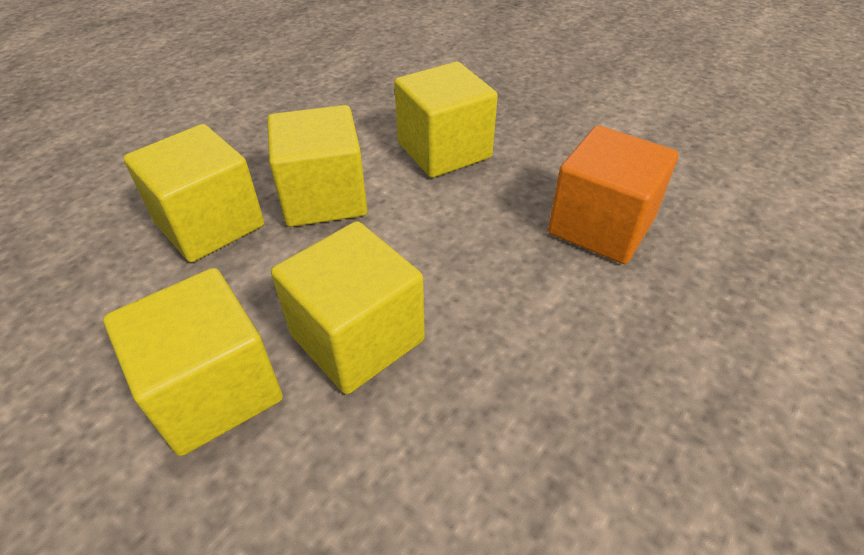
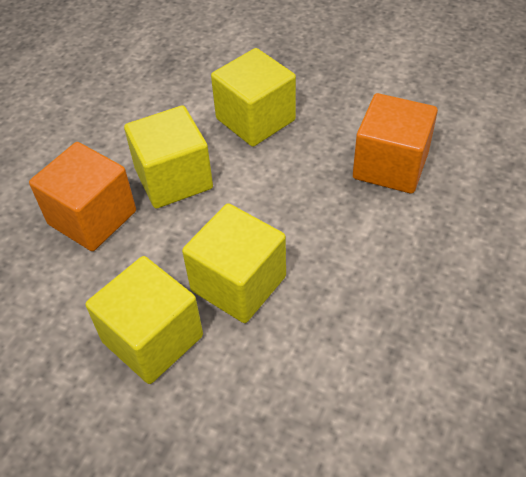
camera: 10 degrees left, 5 degrees up
yellow cube [123,124,264,262] -> orange cube [29,142,136,251]

